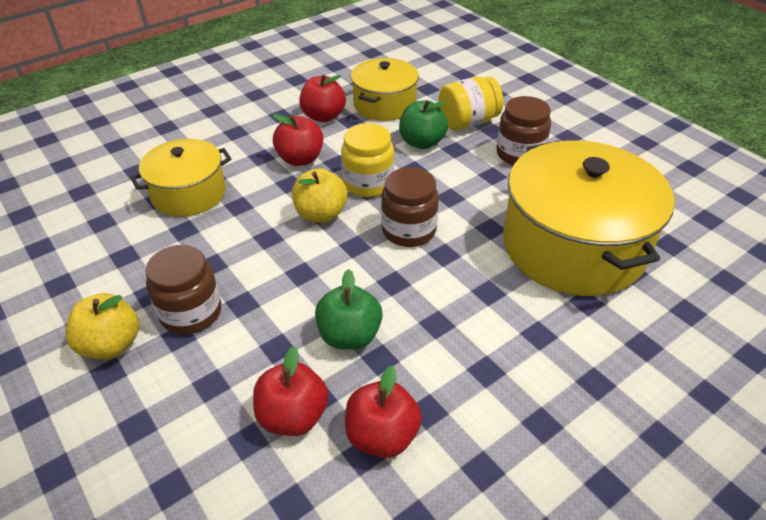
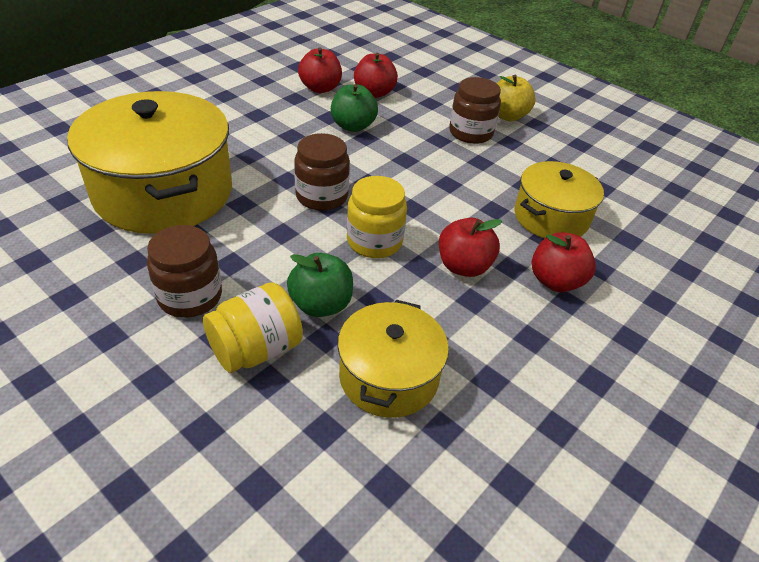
camera: 165 degrees right, 0 degrees up
yellow apple [292,168,348,223] -> none
red apple [299,75,346,122] -> red apple moved to [532,232,596,292]

